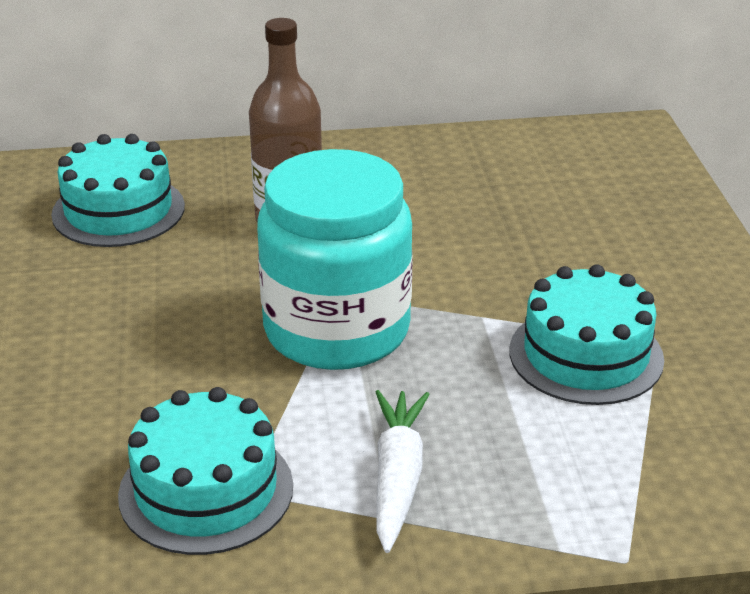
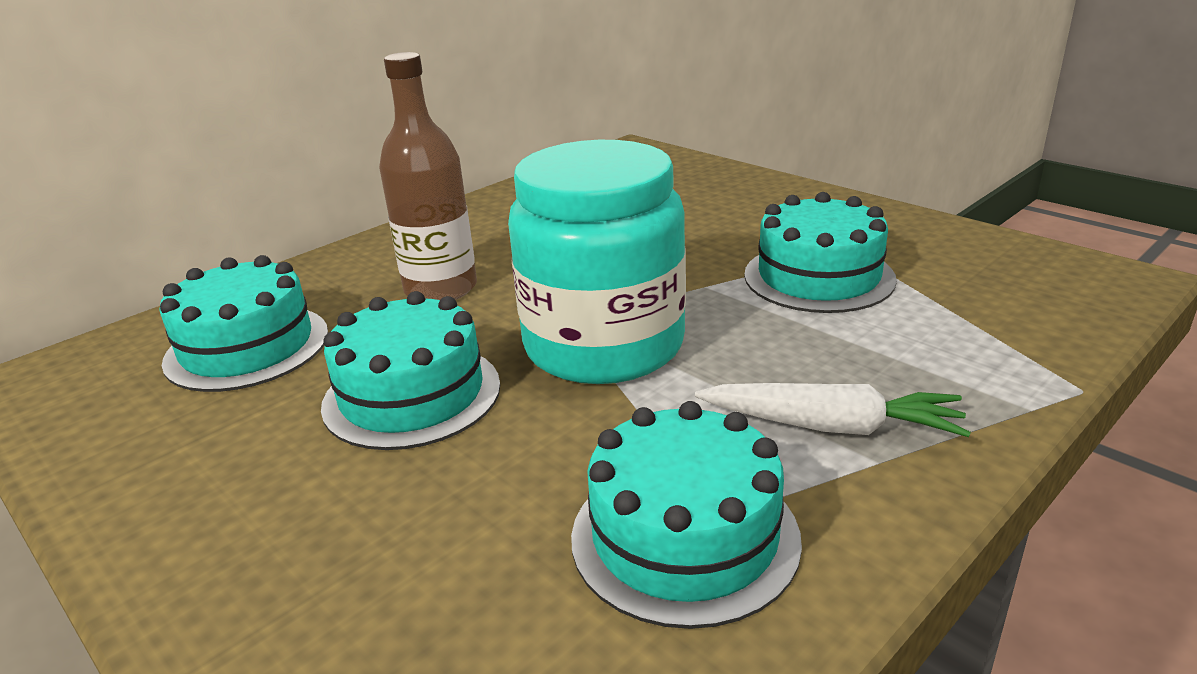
camera: 35 degrees left, 5 degrees down
white carrot [376,390,430,553] -> white carrot turned 135 degrees clockwise [695,383,971,437]
none -> turquoise cake [321,291,500,450]

